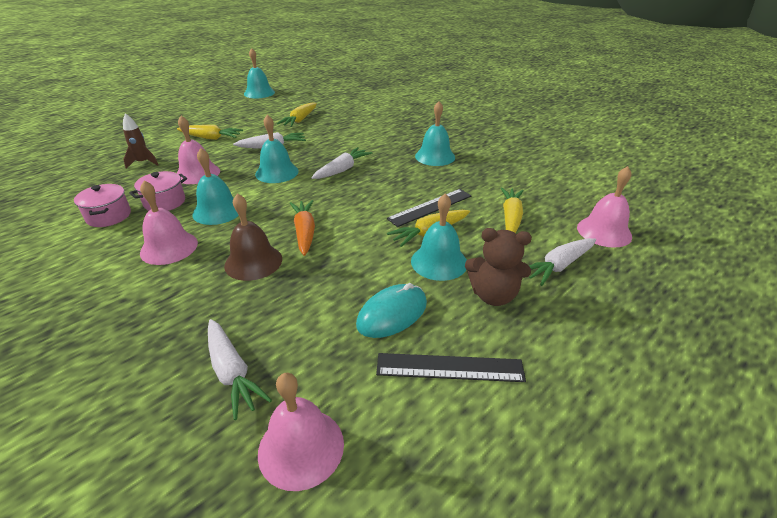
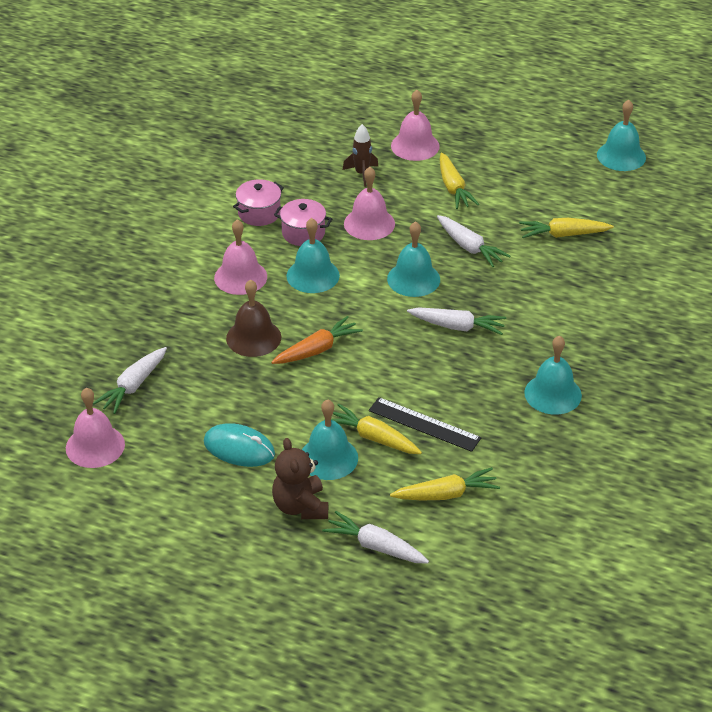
camera: 65 degrees right, 5 degrees up
black ruler [376,353,526,382] -> none
pink bell [577,166,632,248] -> pink bell moved to [391,90,440,161]

